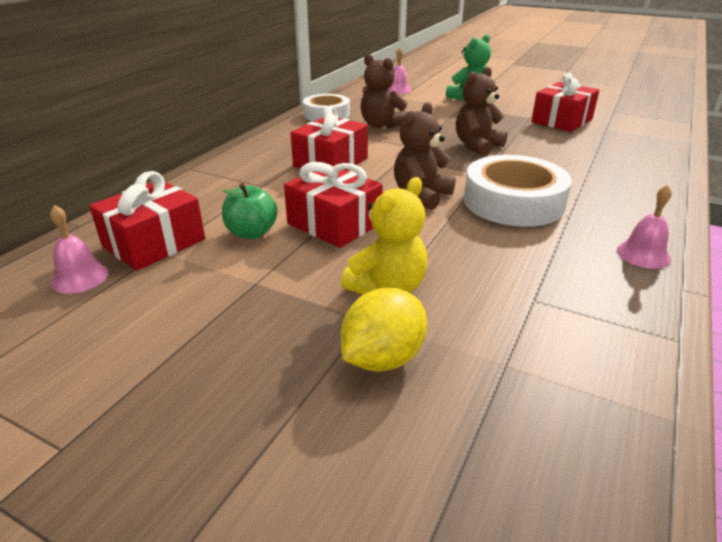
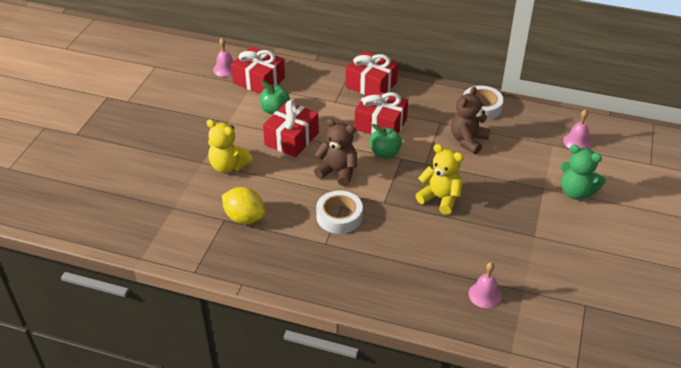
camera: 80 degrees right, 10 degrees up
yellow lemon [341,288,427,372] -> yellow lemon moved to [222,187,265,224]
brown teddy bear [456,67,507,156] -> yellow teddy bear [415,144,464,215]
white tape [464,155,572,227] -> white tape [316,191,363,234], size x0.66
red gift [531,72,599,132] -> red gift moved to [346,51,398,95]
pink bell [617,185,672,269] -> pink bell moved to [469,262,502,308]
none -> green apple [370,124,402,158]

